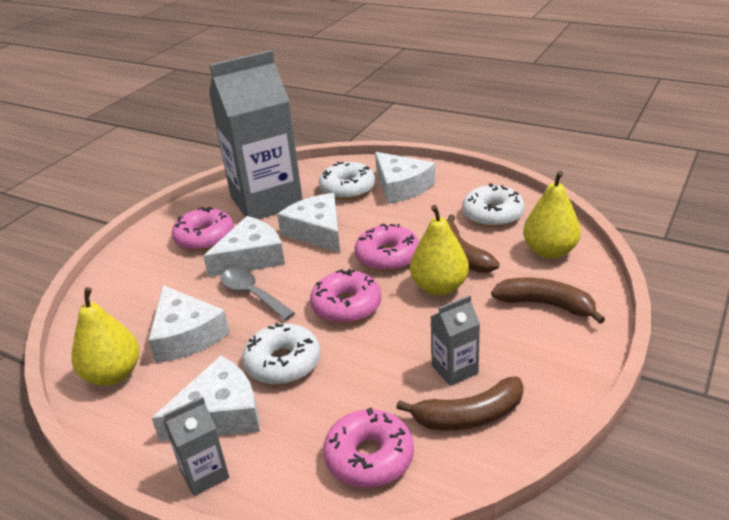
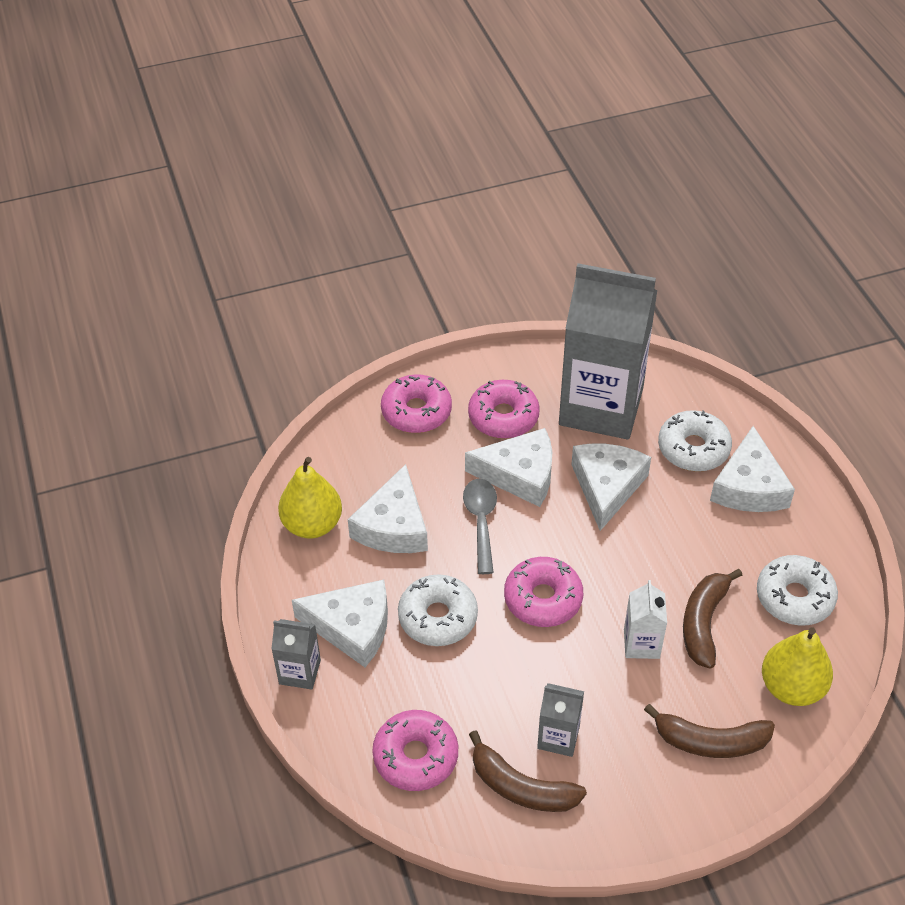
camera: 40 degrees right, 15 degrees up
pink donut [355,223,419,272] -> pink donut moved to [381,375,452,433]
yellow pear [410,205,469,296] -> white carton [624,580,667,659]
brown banana [491,277,605,324] -> brown banana turned 120 degrees clockwise [644,704,775,758]

